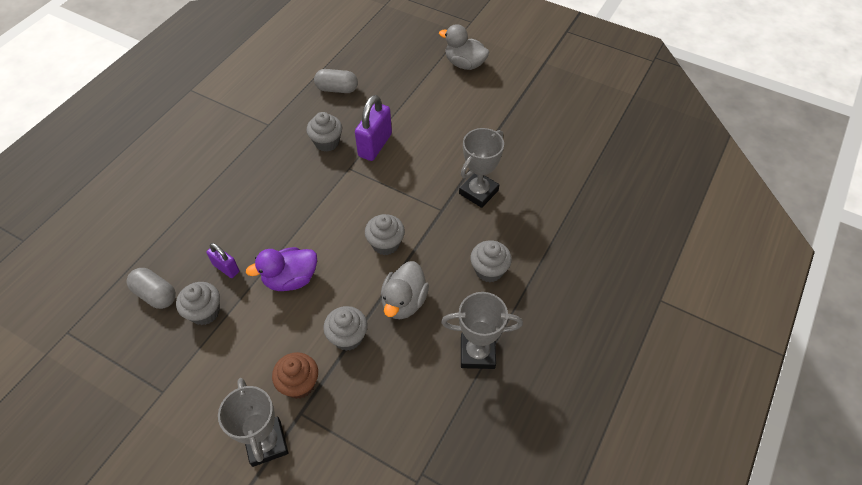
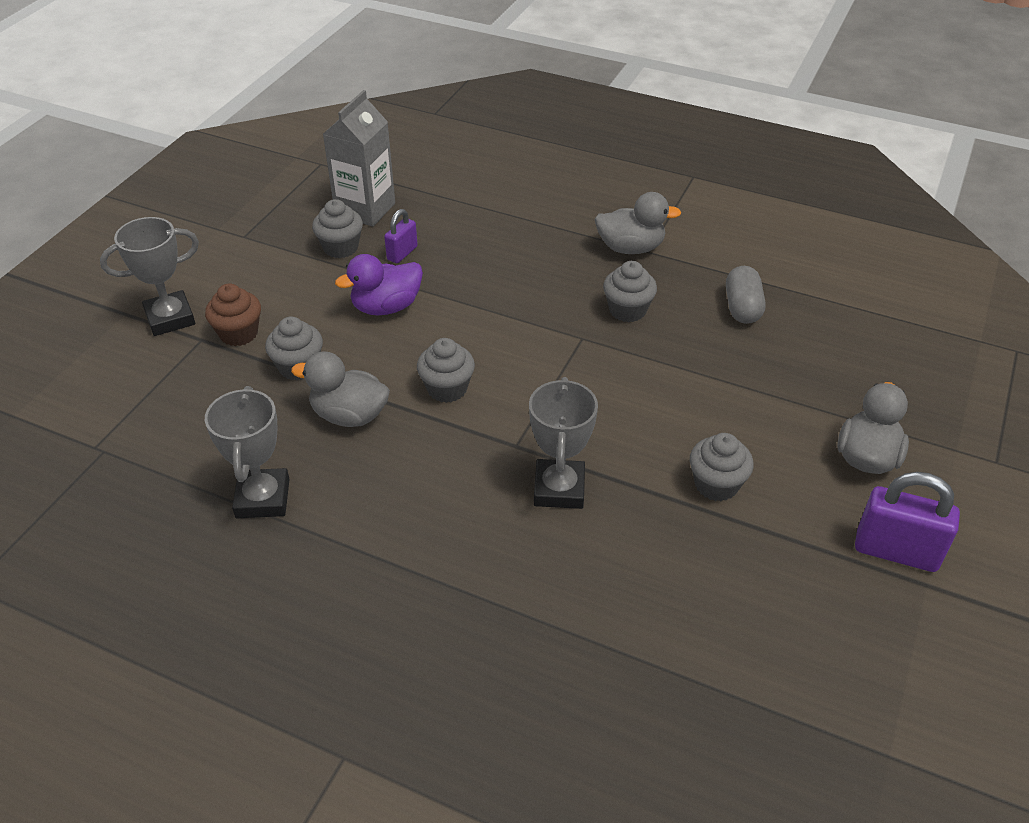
camera: 85 degrees right, 10 degrees down
grey capsule [127,268,176,309] -> grey carton [323,90,395,227]
purple duck [246,247,317,291] -> purple duck turned 90 degrees counterclockwise [335,254,423,315]
purple padlock [355,95,392,161] -> purple padlock moved to [855,472,960,572]
grey trophy [459,128,504,208] -> grey trophy turned 60 degrees clockwise [529,377,598,509]
grey cupcake [470,240,512,282] -> grey cupcake moved to [690,433,754,501]
none -> grey duck [595,192,682,254]

